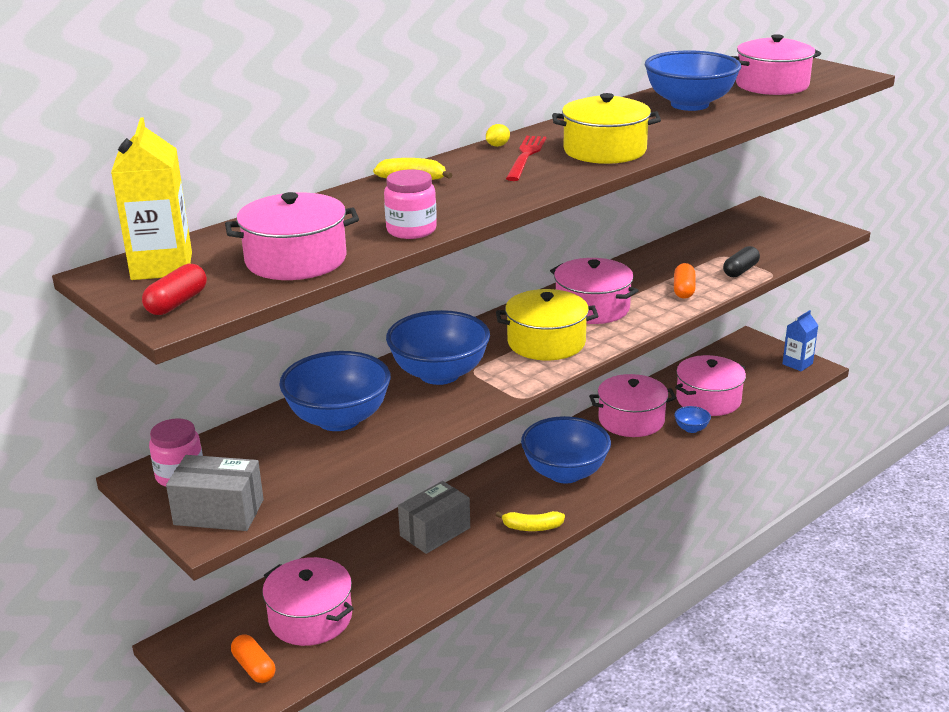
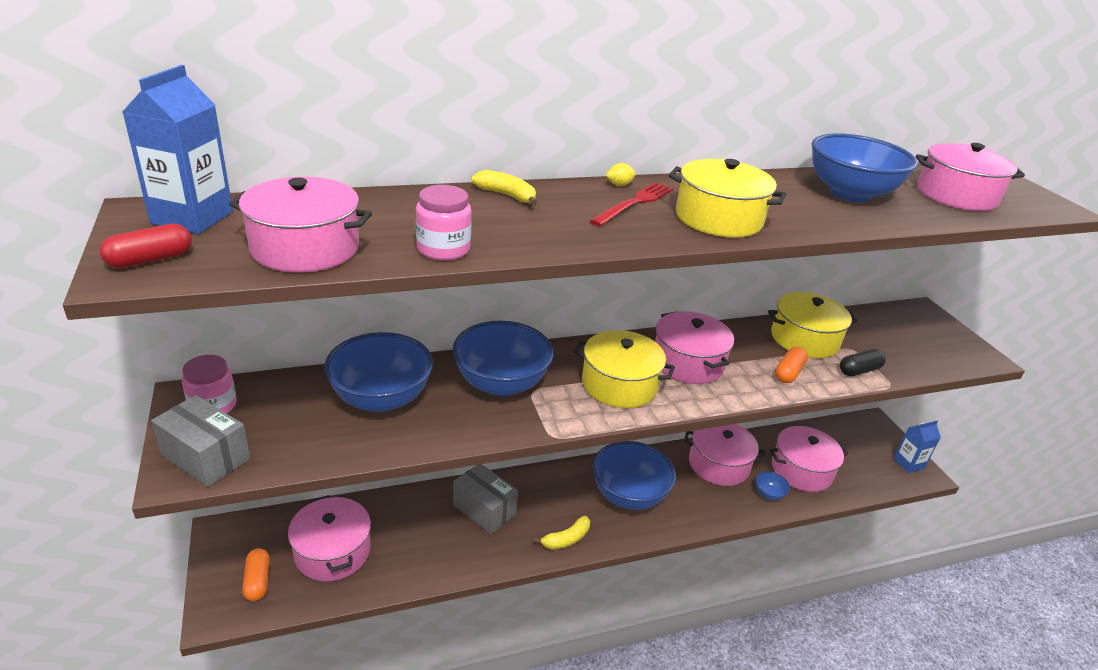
camera: 20 degrees right, 5 degrees up
yellow carton [111,117,192,280] -> blue carton [123,65,233,234]
grey box [398,481,470,554] -> grey box turned 60 degrees clockwise [453,464,518,534]
yellow banana [496,511,565,531] -> yellow banana turned 60 degrees counterclockwise [534,516,590,550]
none -> yellow pot [768,292,858,358]

